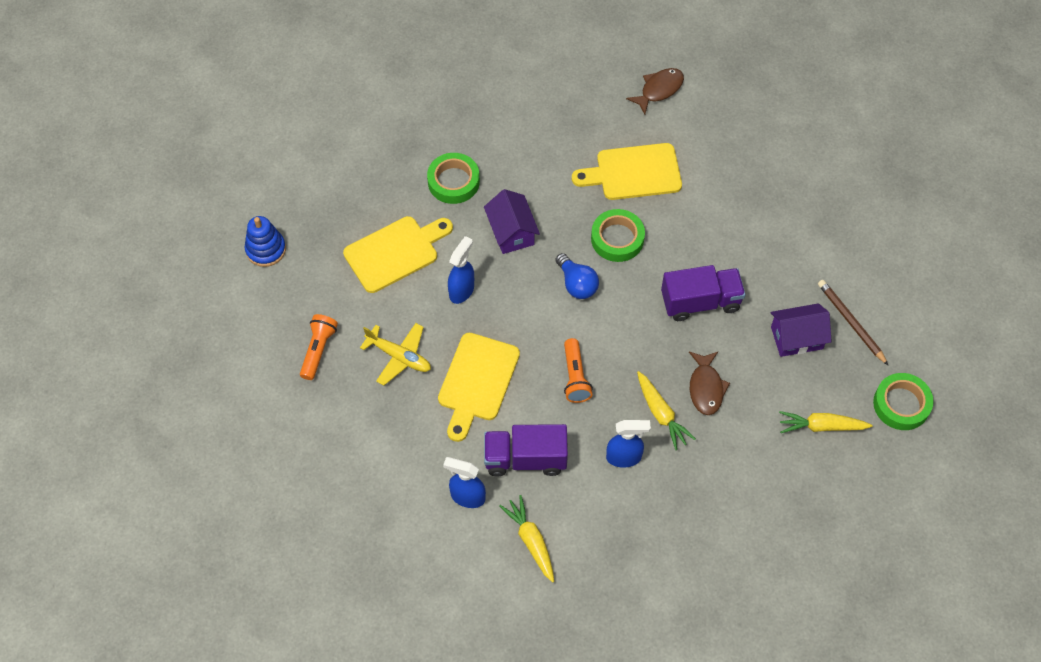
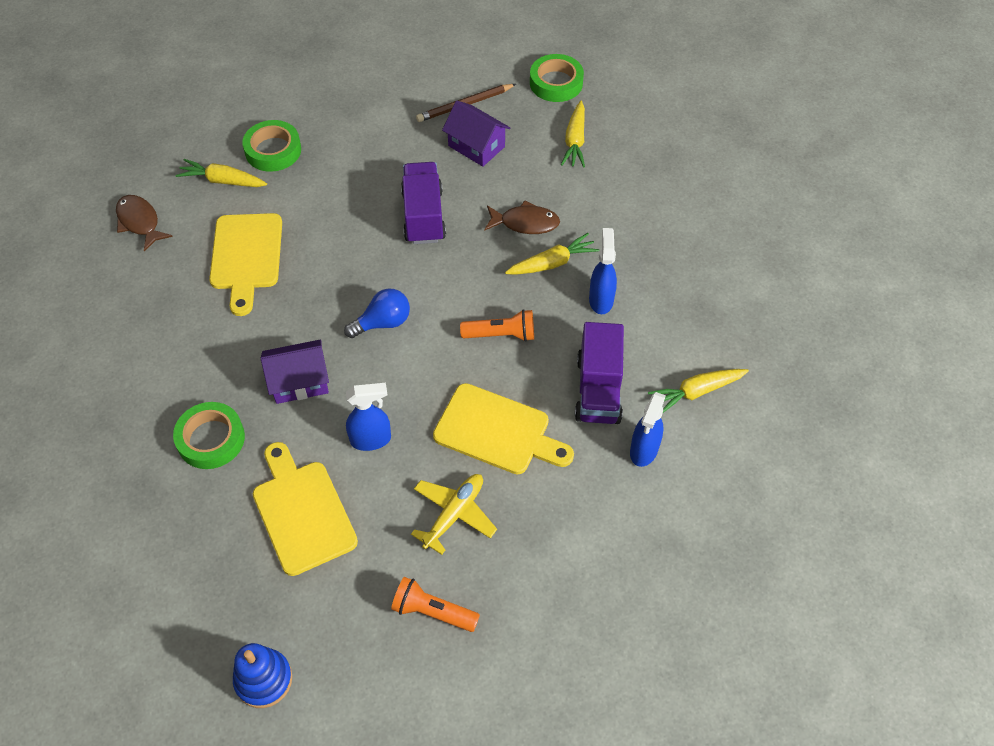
camera: 85 degrees left, 5 degrees down
blue spray bottle [448,236,474,304] -> blue spray bottle turned 135 degrees clockwise [346,383,391,451]
green tape [591,209,645,262] -> green tape moved to [242,120,301,172]
purple house [771,303,832,357] -> purple house turned 45 degrees counterclockwise [442,101,510,167]
none -> yellow carrot [175,159,267,187]

